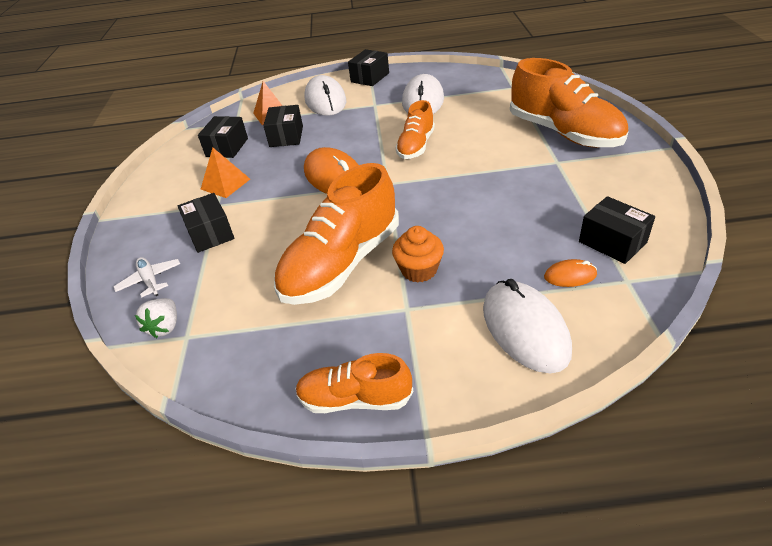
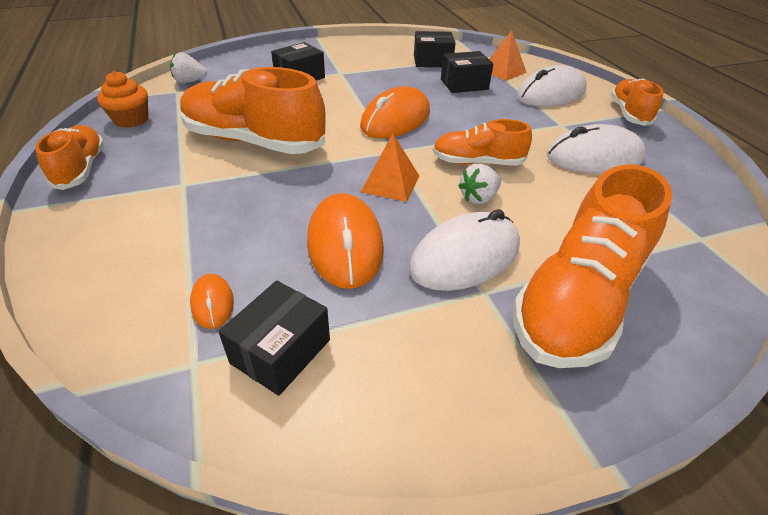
camera: 70 degrees right, 0 degrees up
white plane [114,257,180,297] -> none
orange pyramid [201,147,250,198] -> orange pyramid moved to [361,134,419,202]
black box [348,49,389,86] -> orange shoe [610,78,663,126]
orange cupcake [392,226,444,282] -> orange cupcake moved to [97,71,148,128]
white mouse [483,279,572,373] -> white mouse moved to [409,209,520,291]
none -> orange mouse [307,193,384,289]
none -> white strawberry [458,164,501,205]

